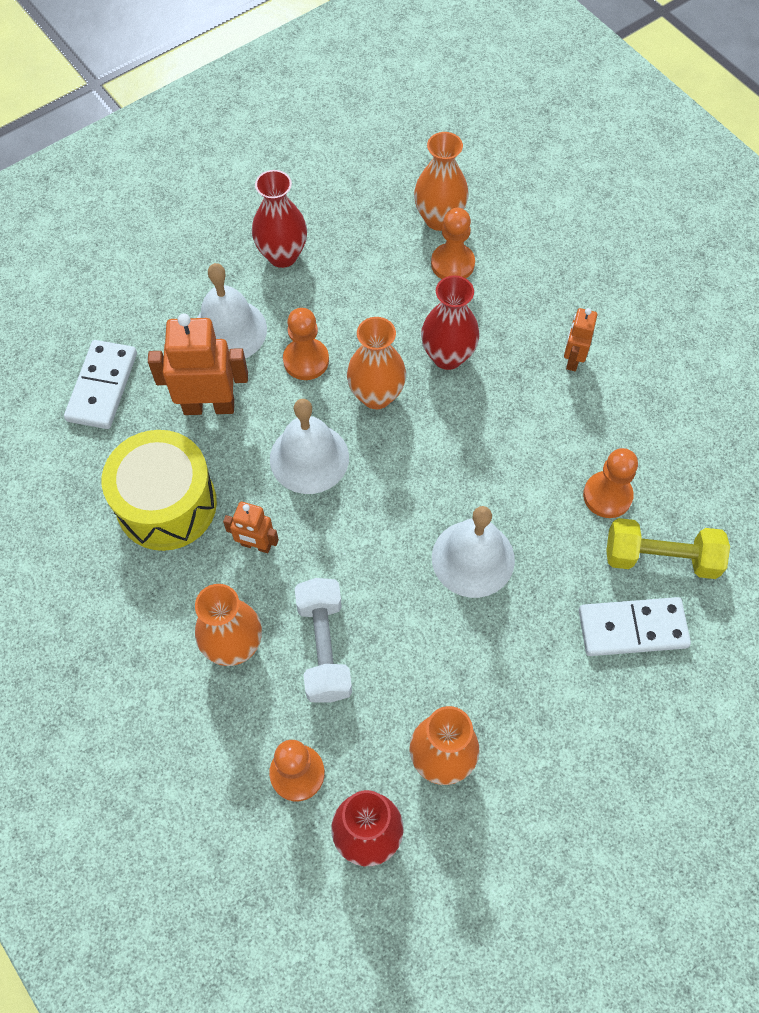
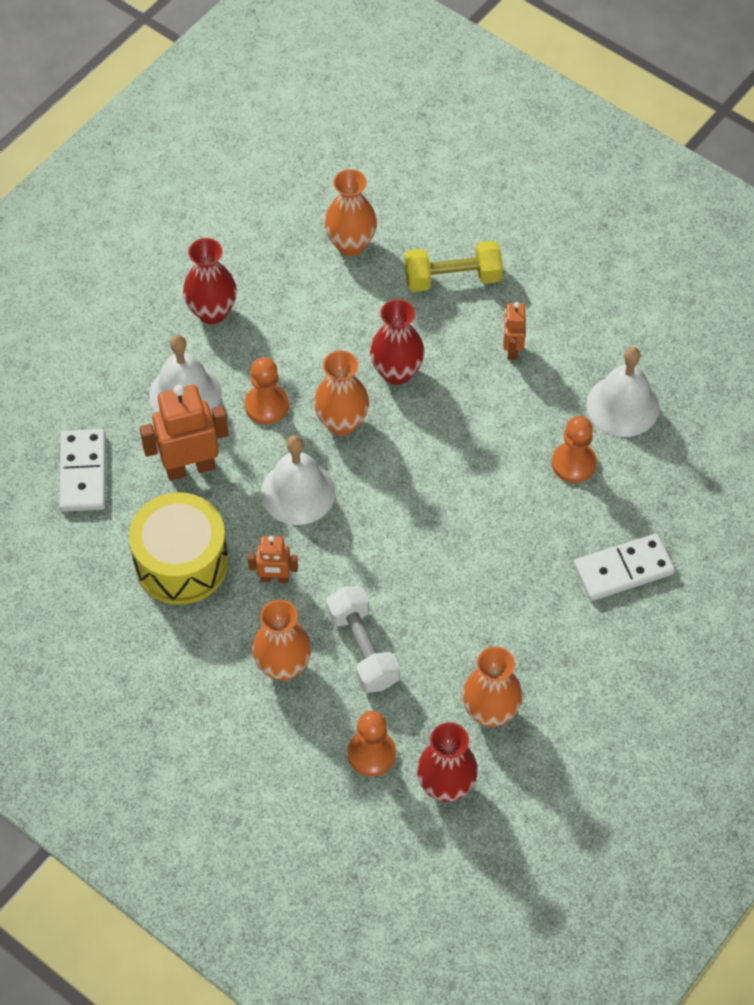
camera: 15 degrees left, 5 degrees down
orange pawn [431,208,475,279] -> none
white bell [432,506,515,598] -> white bell moved to [586,347,660,437]
yellow dumbbell [606,518,730,579] -> yellow dumbbell moved to [405,241,503,292]

